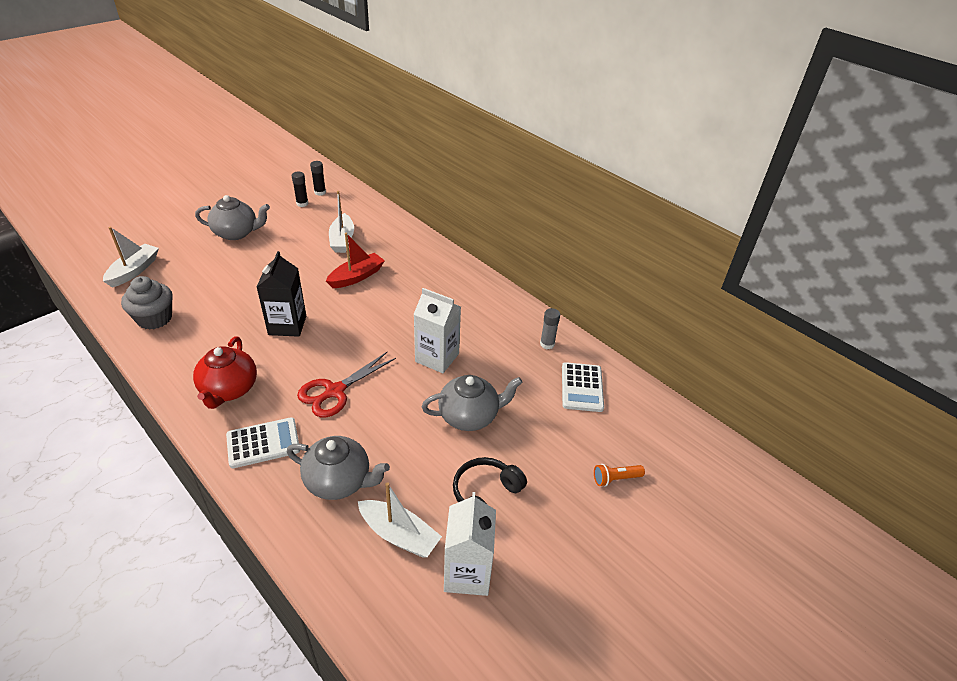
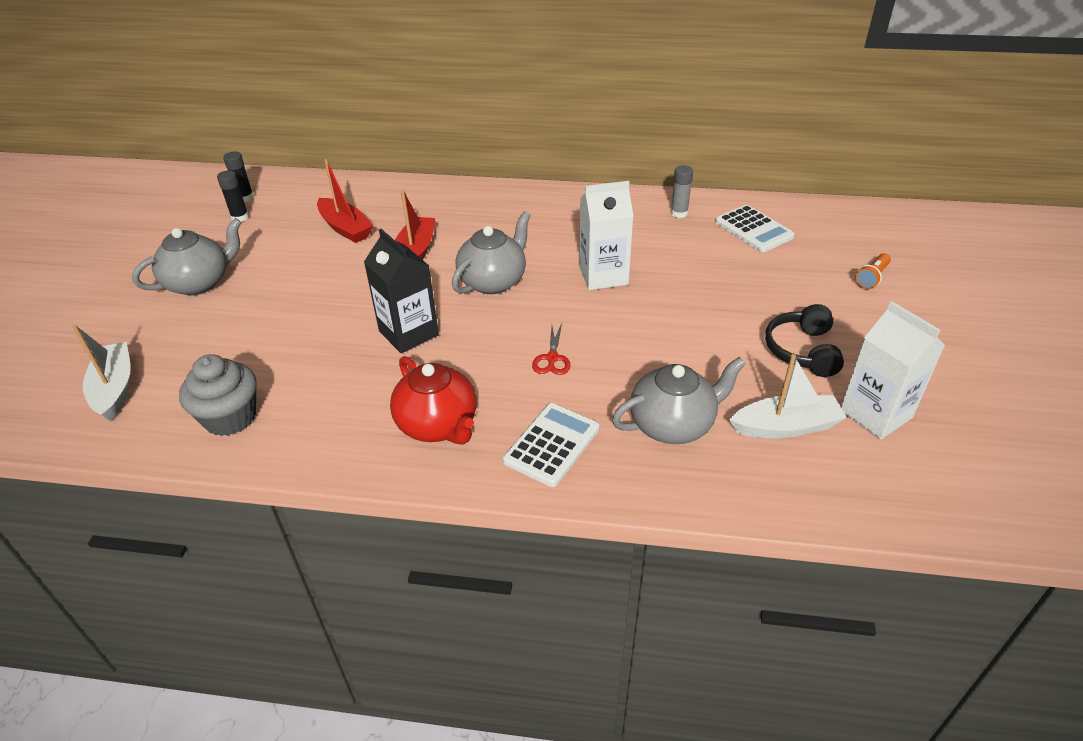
camera: 35 degrees left, 0 degrees up
red scissors [297,352,396,418] -> red scissors [532,323,571,375], size x0.56
white boat [329,191,354,253] -> red boat [317,159,374,243]
grey teapot [422,375,523,431] -> grey teapot moved to [452,211,531,294]

